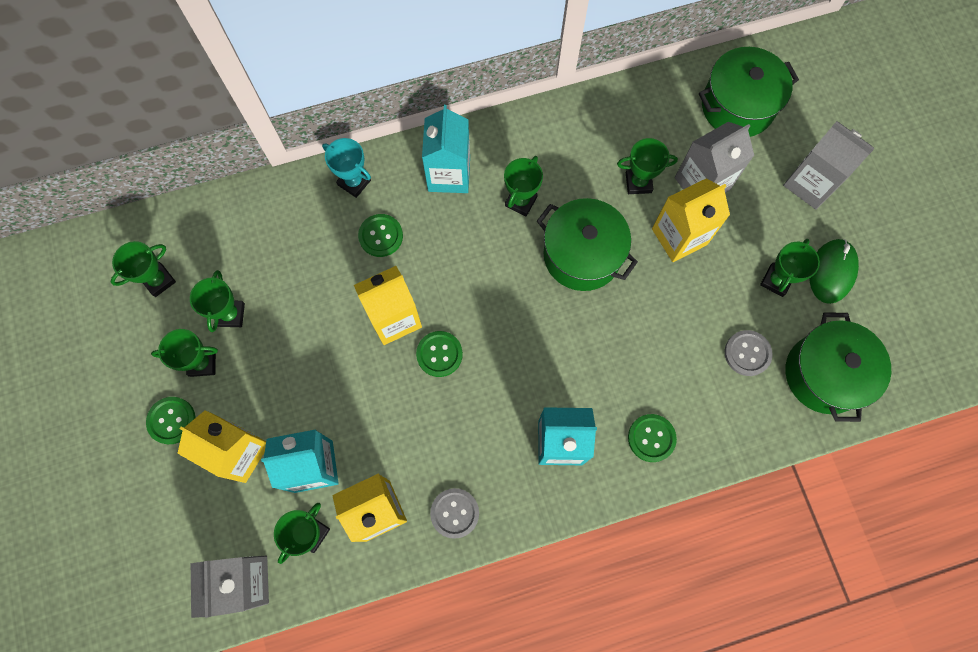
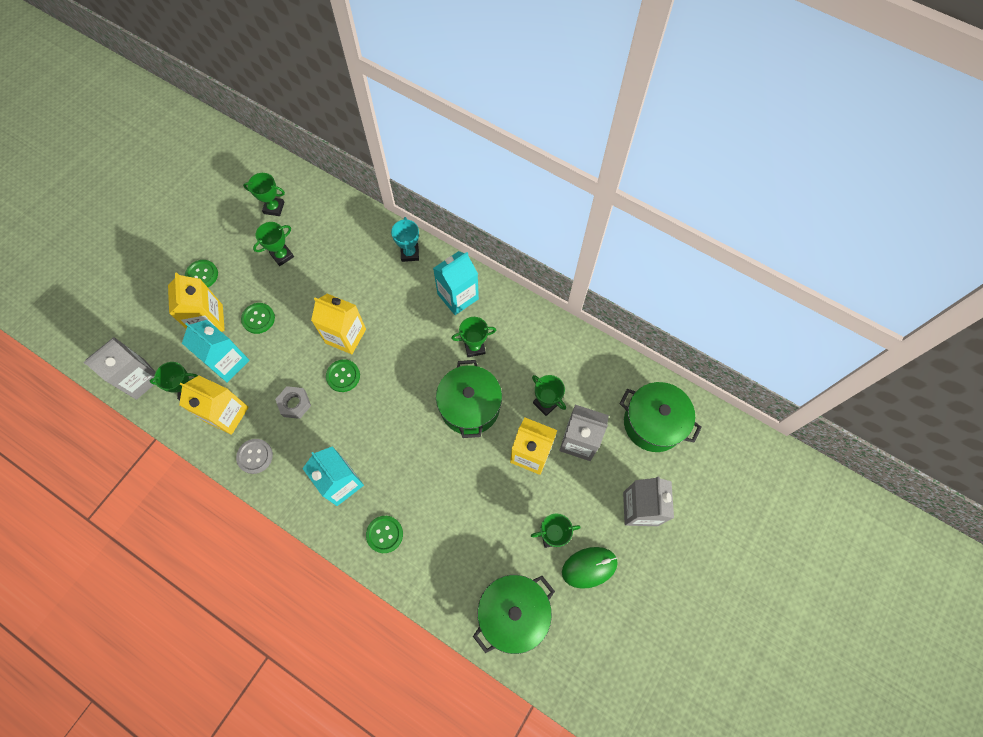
camera: 50 degrees right, 5 degrees down
green trophy [151,329,218,377] -> none
green button [358,214,403,257] -> green button moved to [241,303,275,334]
grey button [725,330,773,376] -> none
none -> grey nut [275,386,311,419]

